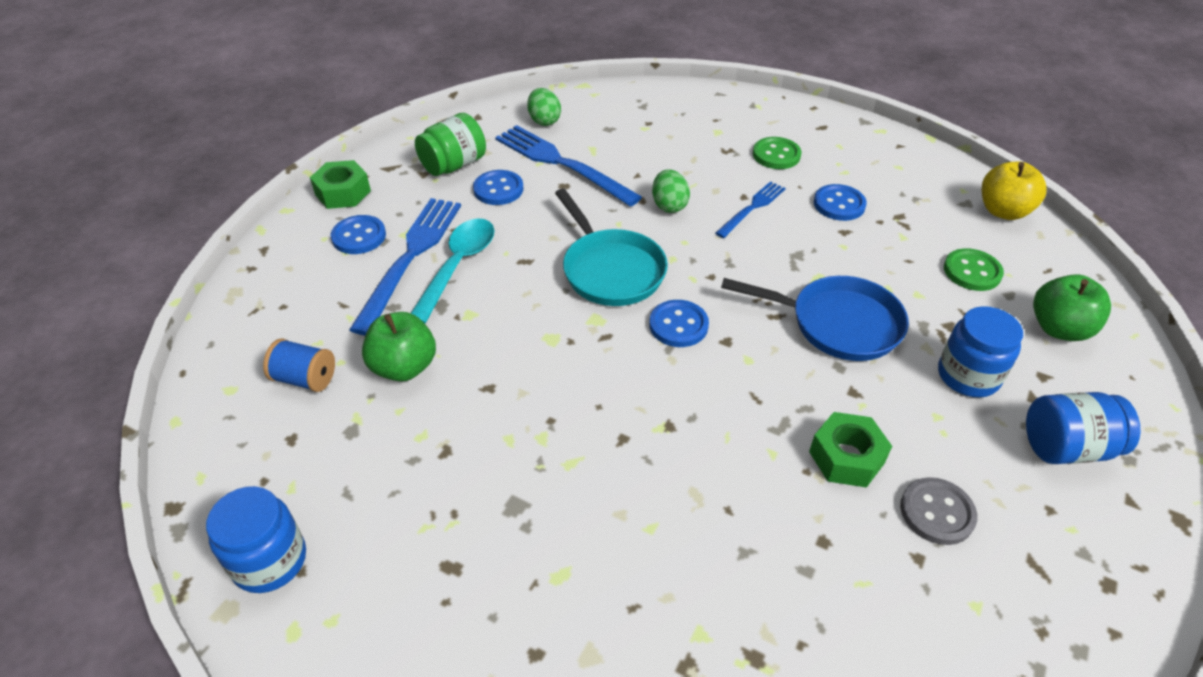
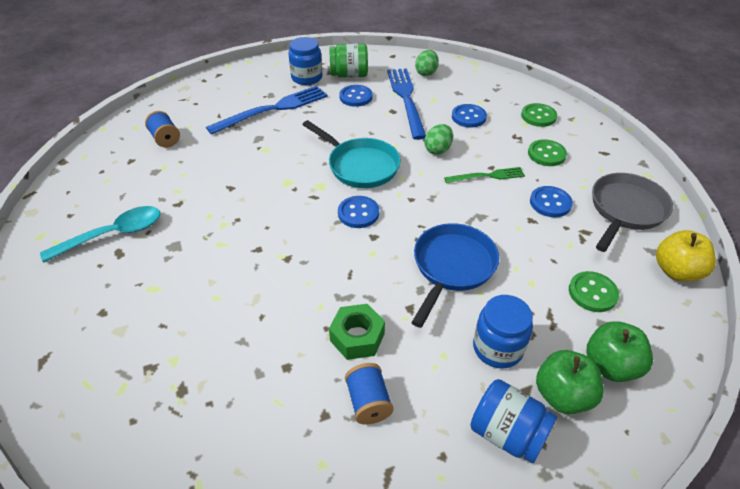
camera: 40 degrees right, 0 degrees up
blue jar [206,486,306,593] -> blue jar moved to [289,37,322,85]
green nut [310,160,371,209] -> none
blue button [331,215,386,254] -> blue button moved to [452,104,487,127]
green apple [362,312,436,381] -> green apple moved to [536,350,604,414]
turquoise spoon [411,218,494,323] -> turquoise spoon moved to [40,206,160,263]
turquoise pan [555,189,668,306] -> turquoise pan turned 60 degrees counterclockwise [302,120,401,188]
blue fork [715,181,786,238] -> green fork [444,167,525,183]
blue pan [721,276,909,361] -> blue pan turned 120 degrees counterclockwise [411,223,499,328]
grey button [900,477,977,545] -> blue spool [345,363,393,424]
none -> green button [521,103,557,127]
none -> grey pan [592,173,673,252]

